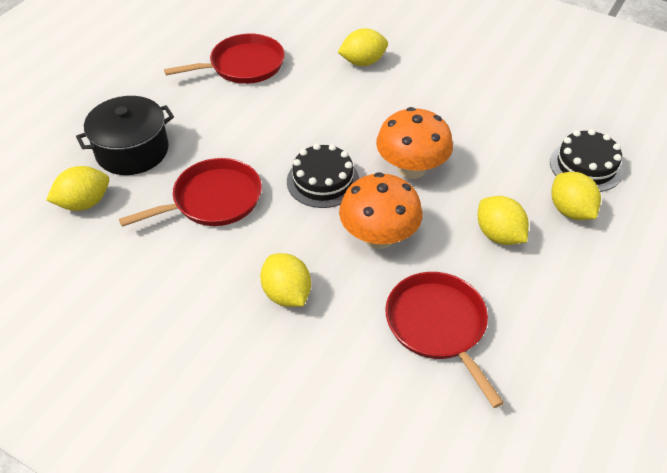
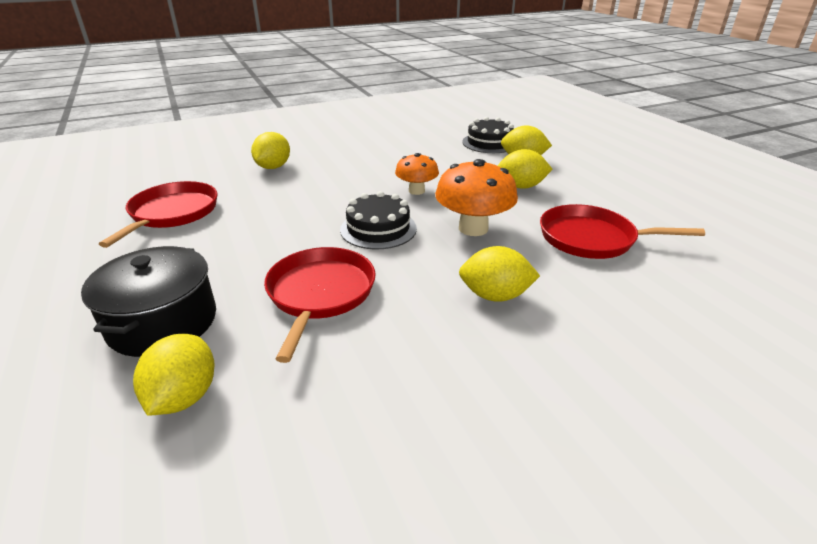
camera: 55 degrees left, 15 degrees down
orange mushroom [376,107,453,179] -> orange mushroom [395,153,439,195], size x0.62

